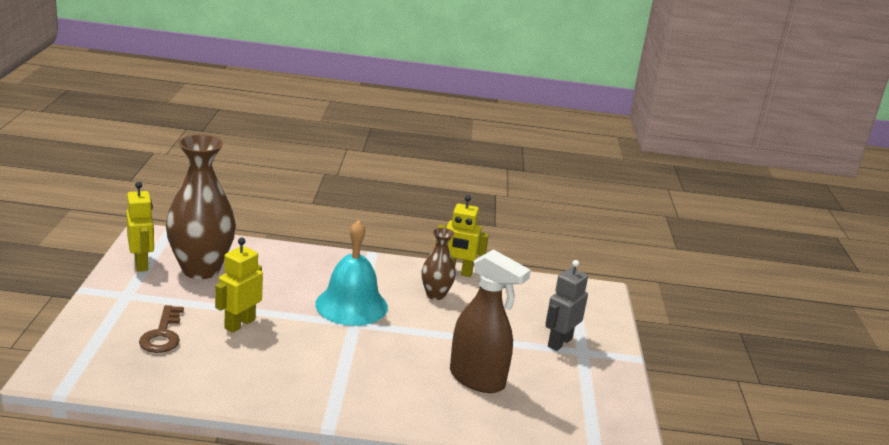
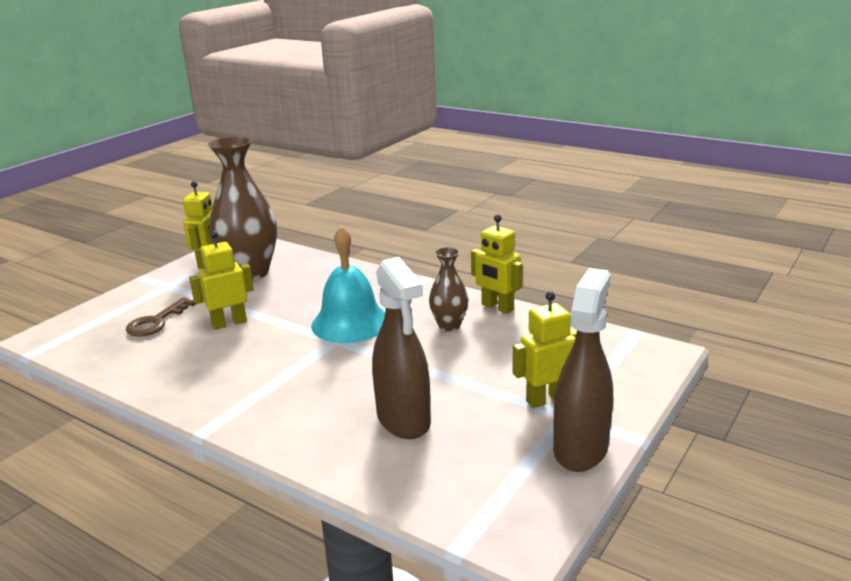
camera: 35 degrees right, 0 degrees up
grey robot [545,260,588,351] -> yellow robot [512,291,577,408]
none -> brown spray bottle [553,268,613,472]

